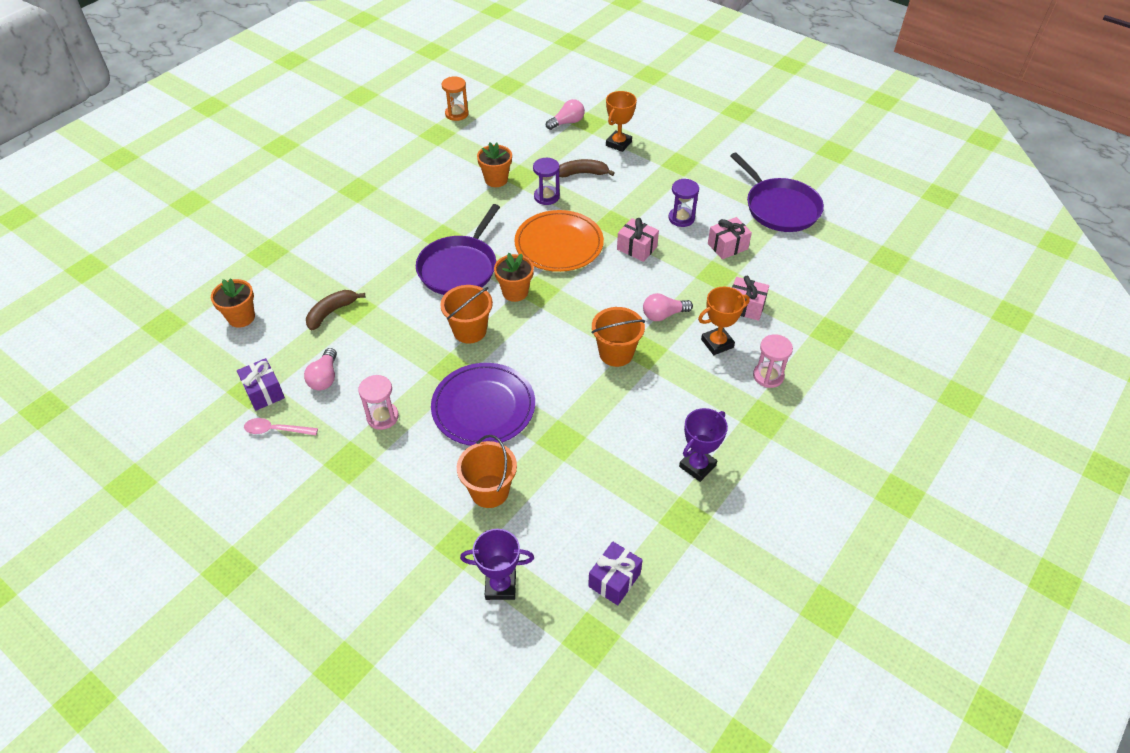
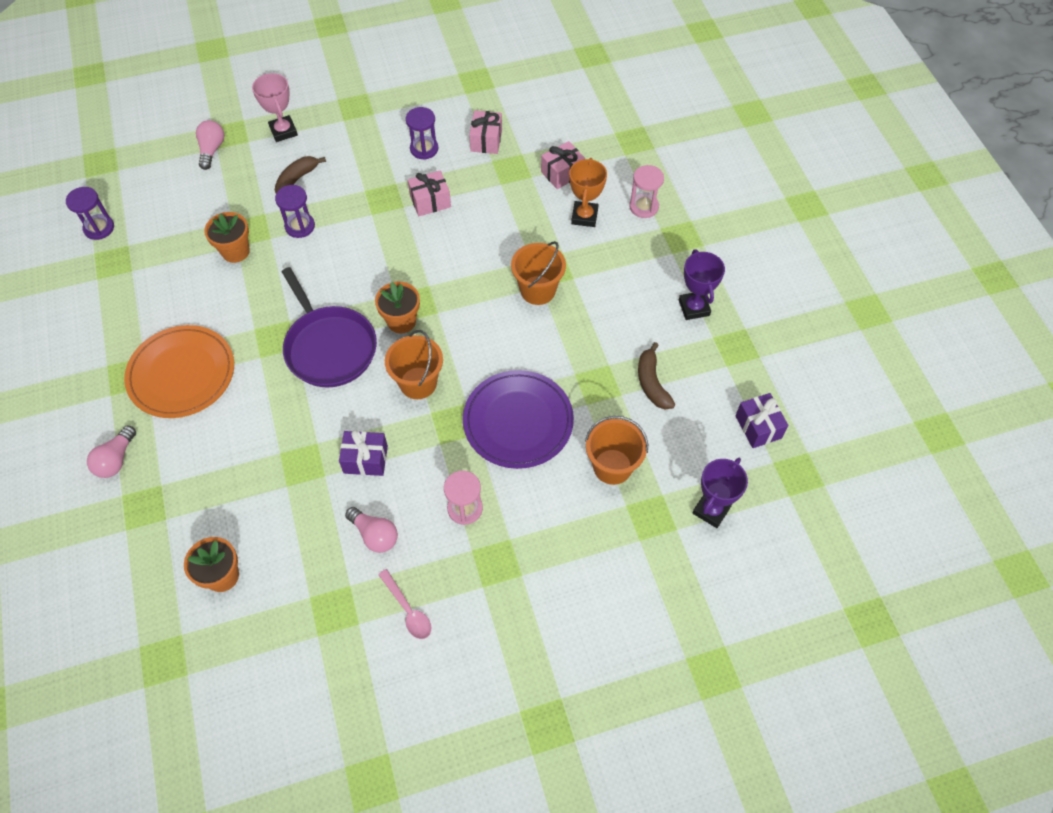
camera: 55 degrees left, 10 degrees up
purple gift [237,358,285,411] -> purple gift moved to [339,430,388,476]
pink spoon [244,418,318,435] -> pink spoon turned 75 degrees counterclockwise [378,569,431,639]
brown banana [306,290,365,331] -> brown banana moved to [638,342,676,409]
orange hourglass [442,77,469,121] -> purple hourglass [66,187,114,240]
orange plate [514,210,604,272] -> orange plate moved to [124,325,234,418]
orange trophy [606,91,637,152] -> pink trophy [252,73,298,142]
pink light bulb [643,293,693,321] -> pink light bulb moved to [87,426,136,478]
purple pan [730,152,824,232] -> none

